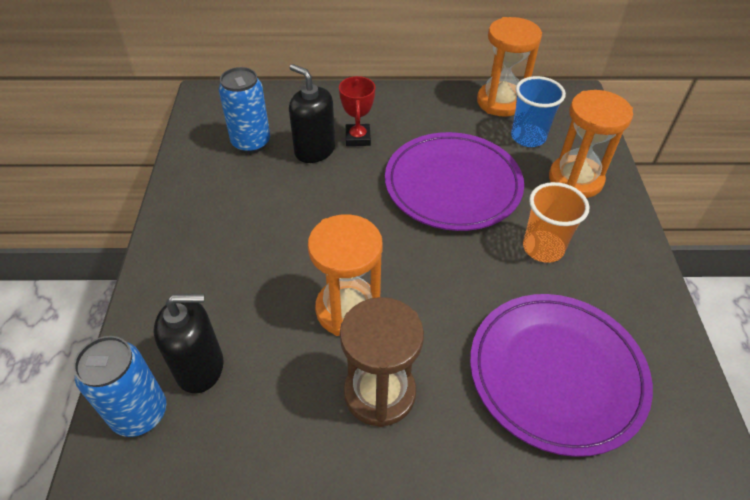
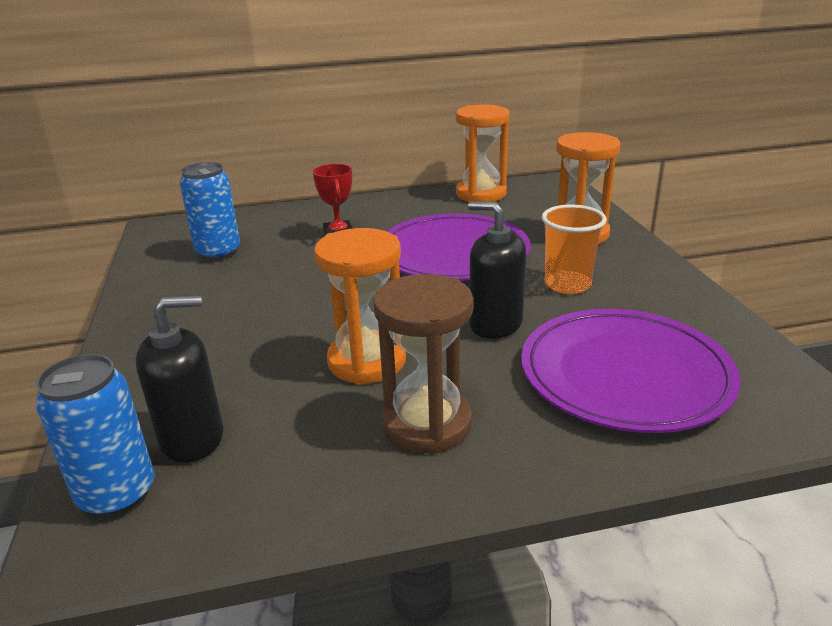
camera: 10 degrees left, 20 degrees down
black soap dispenser [289,64,335,163] -> black soap dispenser moved to [468,201,526,339]
blue cup [511,76,566,147] -> none

